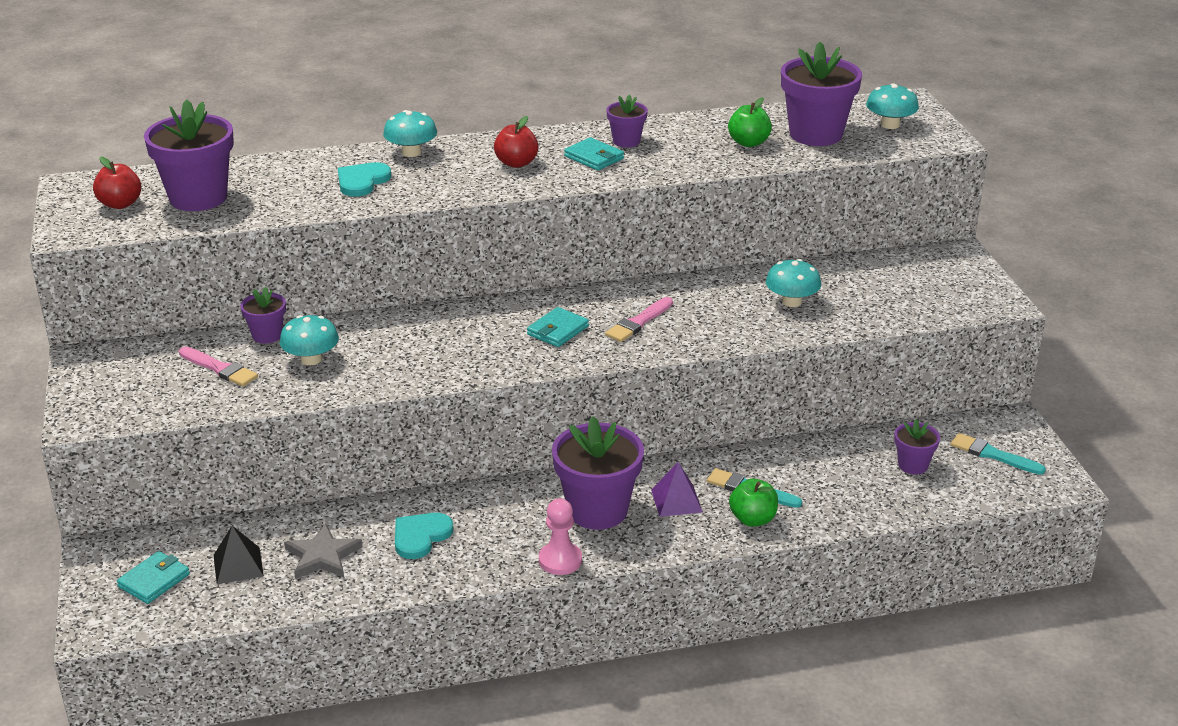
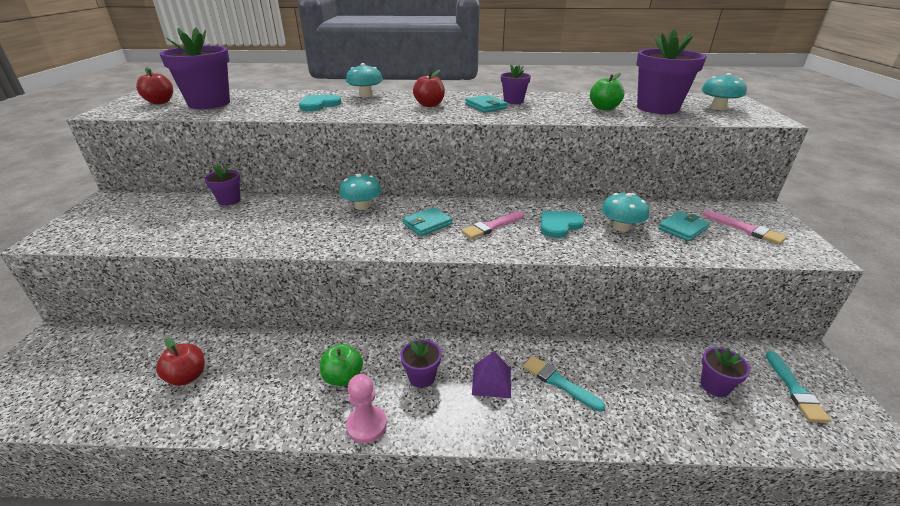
camera: 15 degrees right, 0 degrees up
turquoise wallet [117,551,190,604] -> turquoise wallet moved to [658,211,710,241]
pink brush [179,346,258,387] -> pink brush moved to [703,210,787,245]
black pyramid [214,526,264,584] -> none
turquoise mushroom [280,315,339,365] -> turquoise mushroom moved to [339,173,382,210]
grey star [284,523,363,579] -> red apple [156,338,205,386]
turquoise heart [395,513,454,559] -> turquoise heart moved to [541,211,584,238]
purple flower pot [552,416,644,530] -> purple flower pot [400,339,441,388], size x0.51
green apple [729,479,778,527] -> green apple moved to [320,344,363,386]
turquoise brush [951,433,1046,475] -> turquoise brush turned 135 degrees counterclockwise [766,351,831,423]

